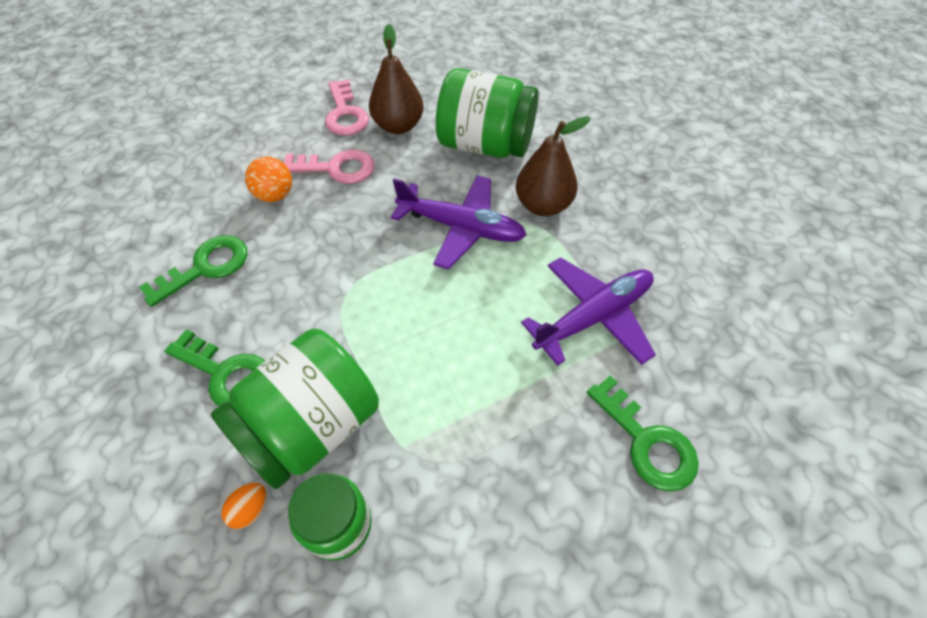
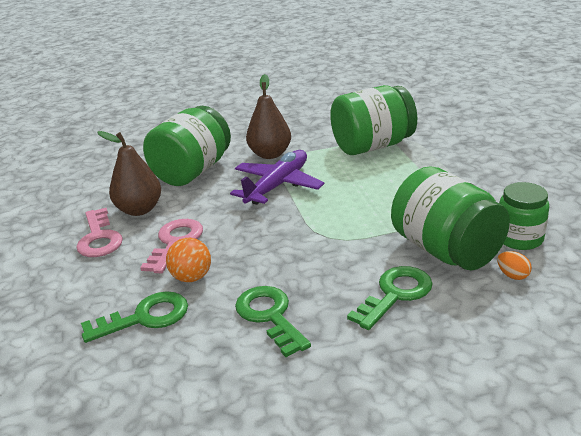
camera: 75 degrees left, 25 degrees down
pink key [325,79,369,136] -> pink key turned 75 degrees clockwise [76,208,123,257]
purple plane [521,257,656,366] -> green jar [330,85,417,155]
green key [587,375,699,492] -> green key moved to [81,291,188,343]

